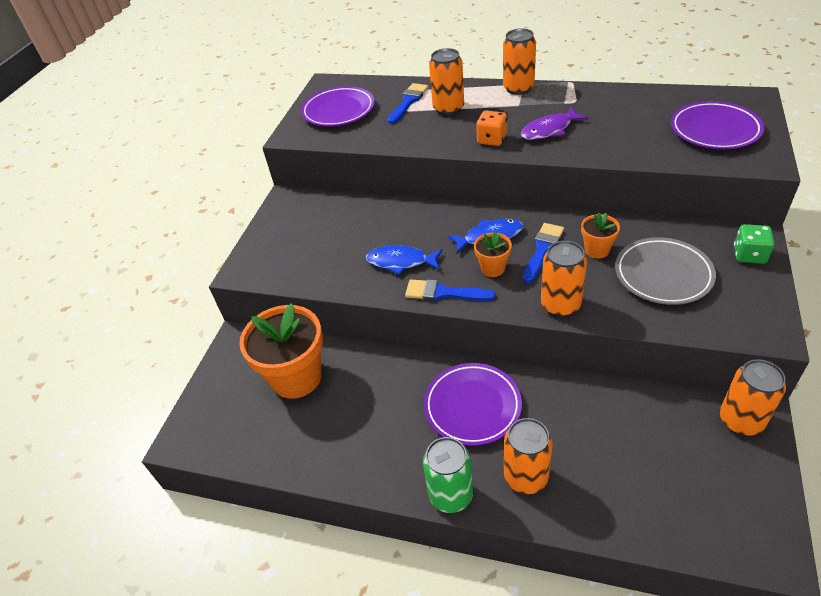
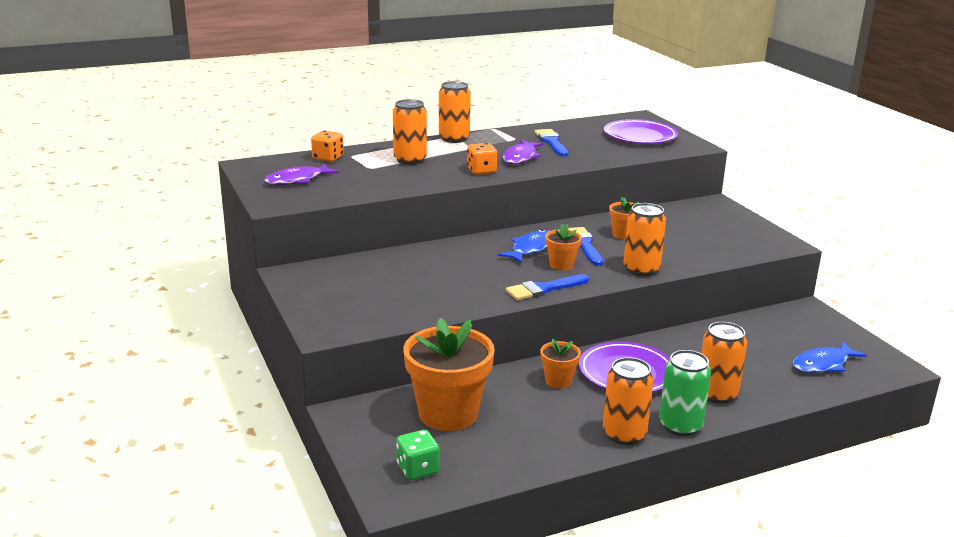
camera: 45 degrees left, 20 degrees down
purple plate [301,86,375,126] -> purple fish [265,163,339,185]
blue fish [366,245,443,275] -> blue fish moved to [793,341,867,373]
blue brush [388,83,428,124] -> blue brush moved to [535,129,568,157]
grey plate [615,237,716,305] -> none
orange can [720,359,786,436] -> orange can moved to [603,357,654,445]
green dice [734,224,775,264] -> green dice moved to [396,430,439,480]
none -> orange dice [311,131,344,162]
none -> orange flower pot [540,338,581,388]

